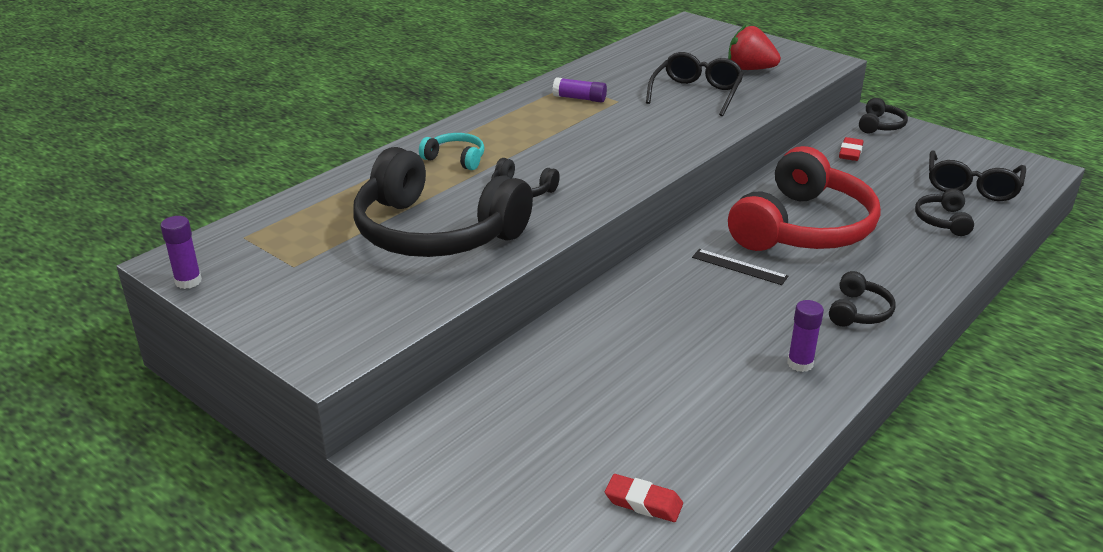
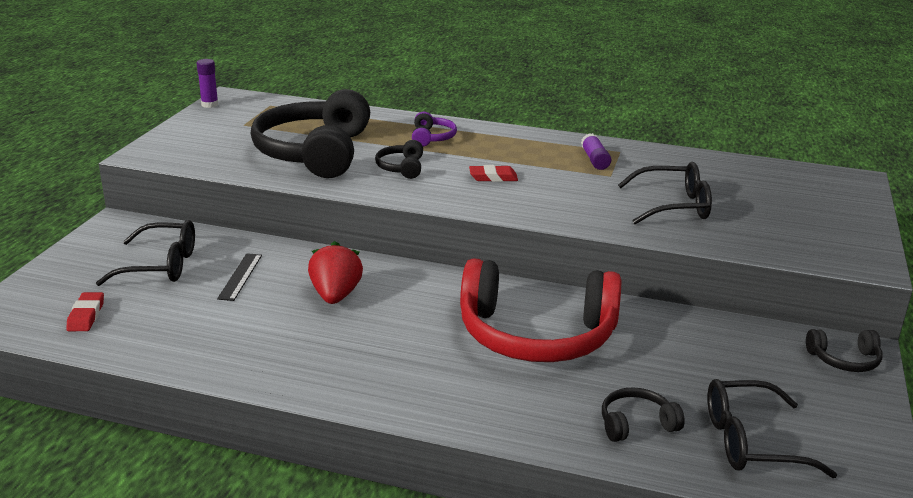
camera: 65 degrees right, 5 degrees down
turquoise headphones [419,133,484,170] -> purple headphones [412,112,457,147]
black ruler [692,249,788,285] -> black ruler moved to [217,253,262,301]
red strawberry [728,25,781,70] -> red strawberry moved to [308,241,363,304]
purple glue stick [787,300,824,372] -> none
black headphones [829,271,896,326] -> none
red eraser [839,137,864,161] -> red eraser moved to [469,165,518,182]
none -> black glasses [96,220,195,286]

